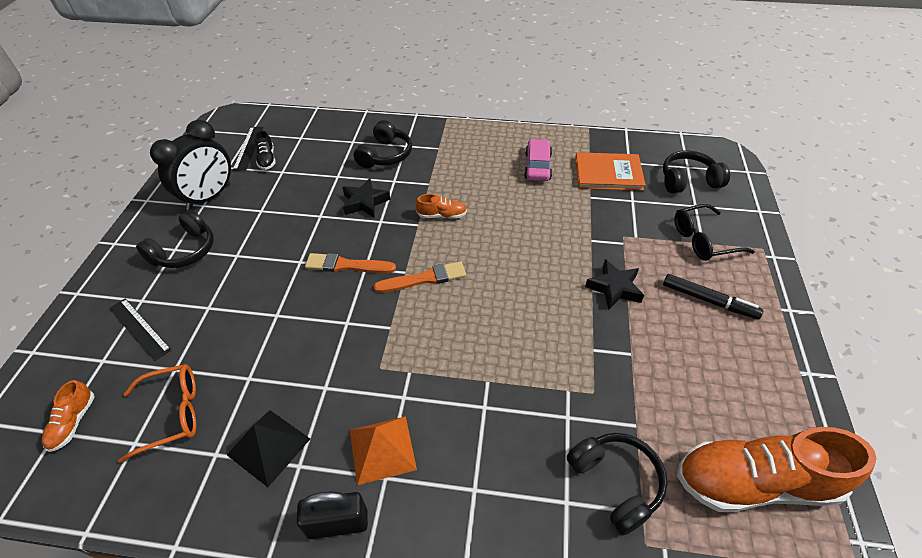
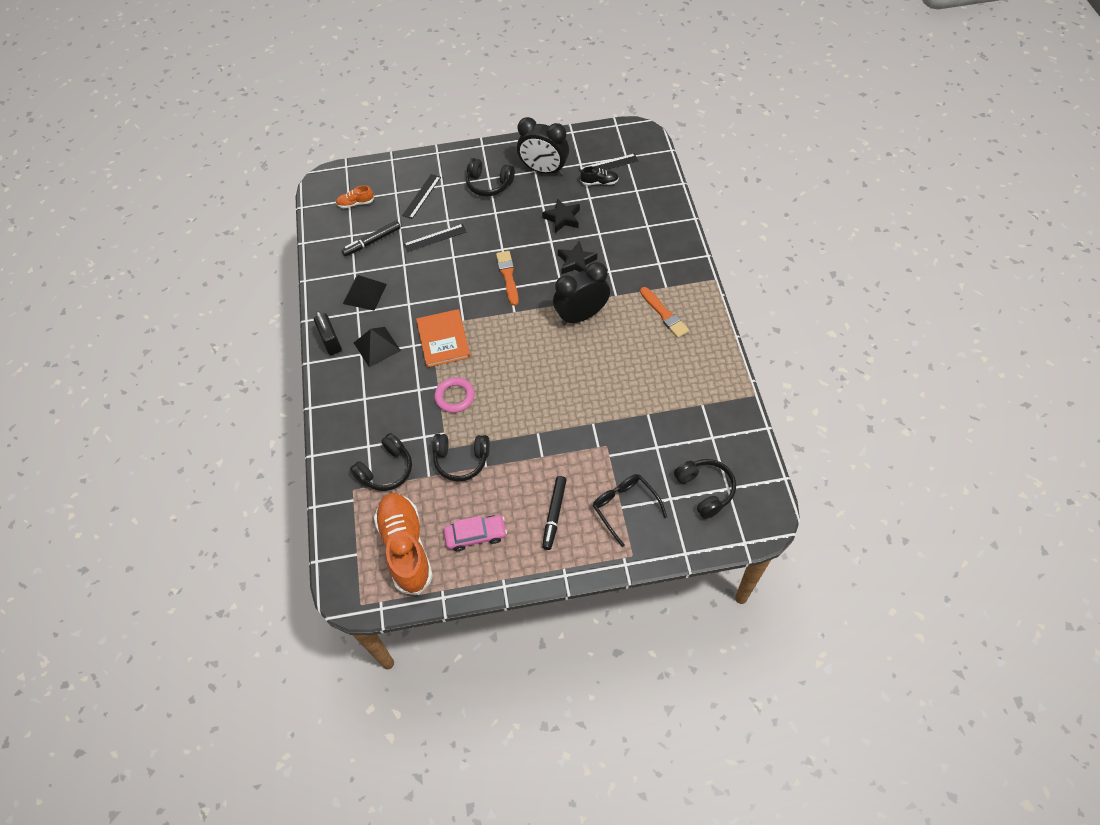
camera: 75 degrees right, 10 degrees up
orange glasses [118,364,196,463] -> black marker [341,221,401,256]
black shoe [255,130,276,170] -> black shoe turned 150 degrees counterclockwise [580,166,619,185]
orange pyramid [350,416,417,485] -> black pyramid [354,327,401,367]
black headphones [354,120,412,168] -> black headphones moved to [432,434,490,482]
orange brush [374,261,466,293] -> orange brush moved to [640,287,689,338]
orange shoe [416,194,467,219] -> black clock [553,262,610,325]
pink car [524,139,552,181] -> pink car moved to [444,515,507,551]
orange book [575,152,646,191] -> orange book moved to [416,309,471,368]
black star [585,259,644,310] -> black star moved to [542,198,580,233]
none -> black ruler [404,224,466,252]
none -> pink ring [434,377,475,413]

